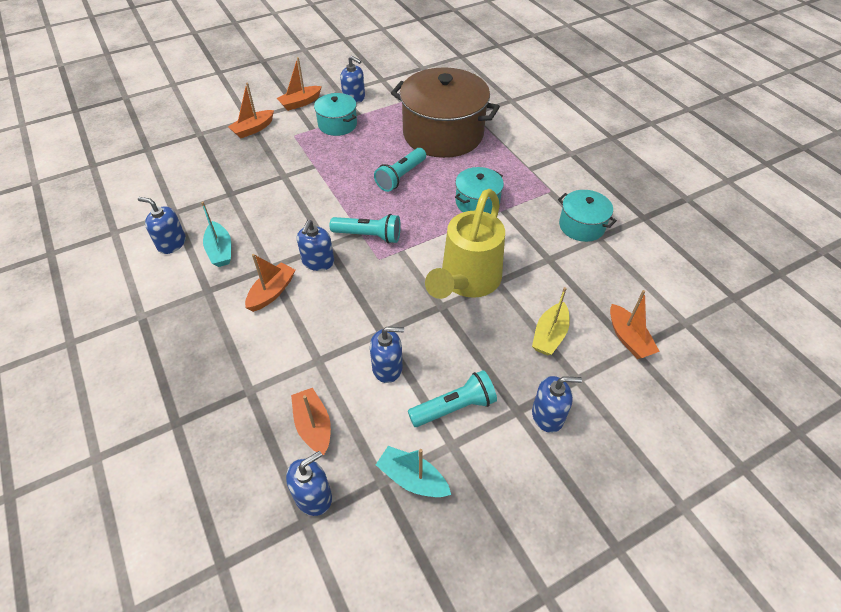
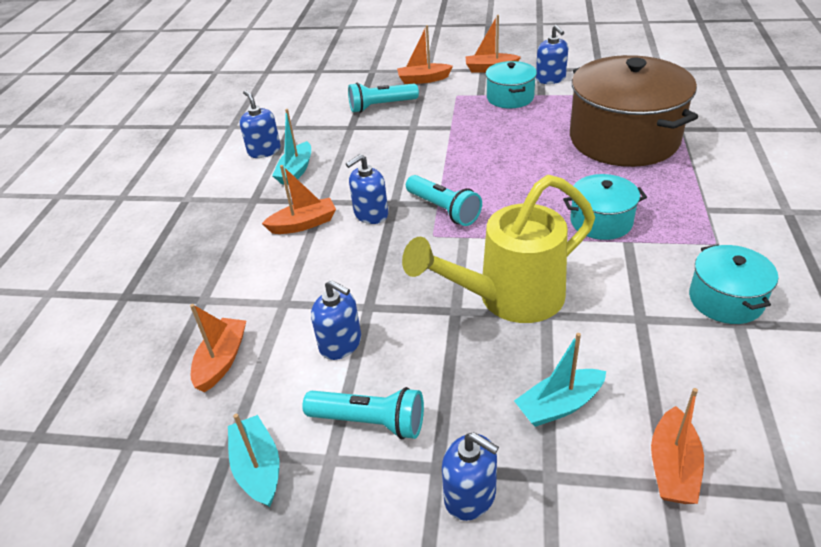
camera: 40 degrees right, 10 degrees down
blue soap dispenser [286,451,332,516] -> none
turquoise flashlight [374,148,426,192] -> turquoise flashlight moved to [348,82,419,113]
yellow boat [532,287,570,355] -> turquoise boat [514,333,606,427]

